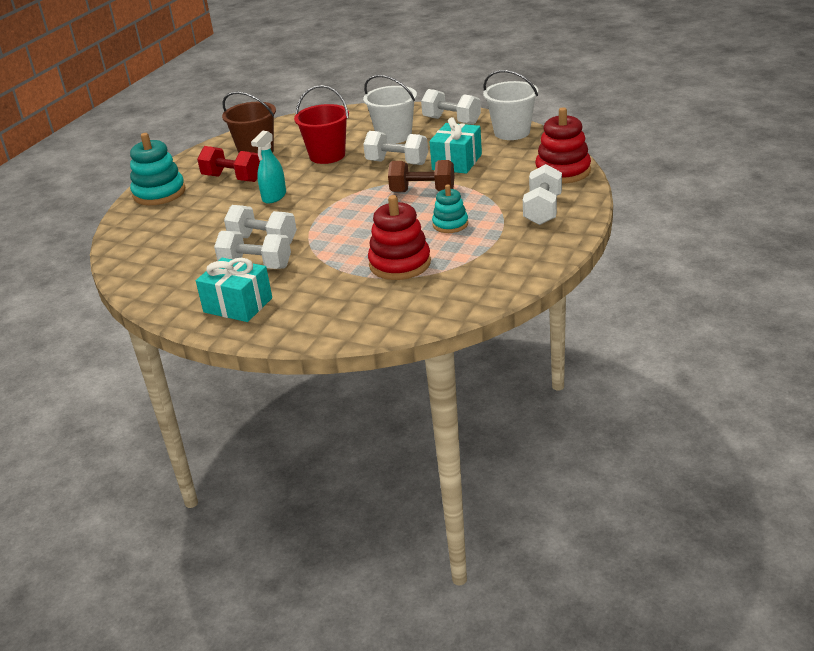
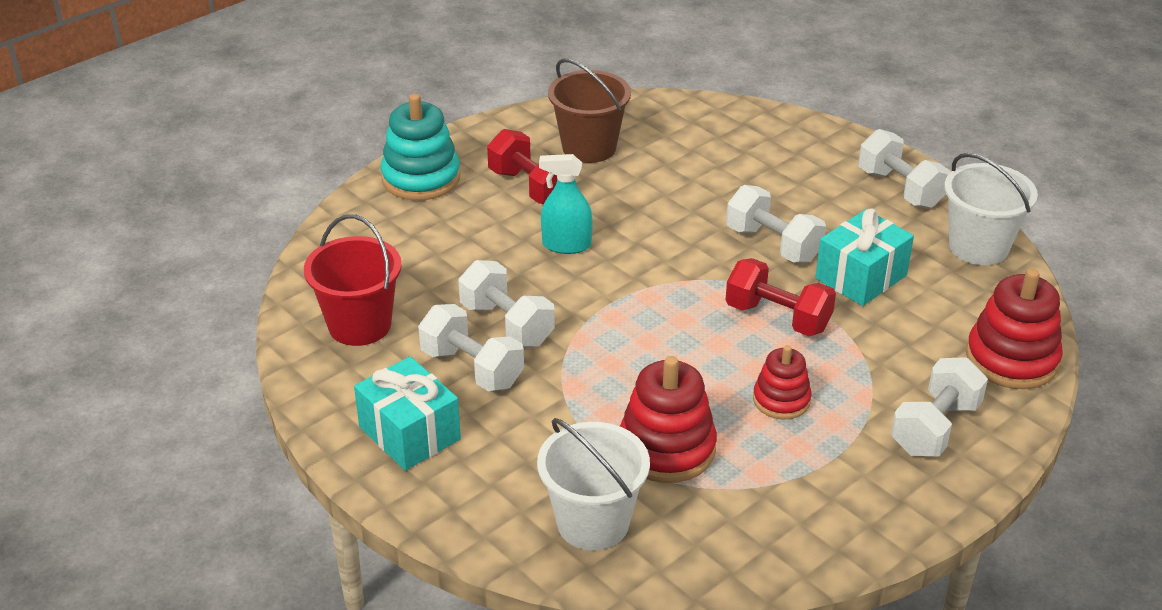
camera: 20 degrees right, 5 degrees up
turquoise spray bottle [251,131,286,204] -> turquoise spray bottle turned 45 degrees clockwise [539,154,593,254]
red bucket [294,85,349,164] -> red bucket moved to [304,214,402,346]
white bucket [363,75,417,144] -> white bucket moved to [537,418,650,550]
brown dumbbell [388,160,454,192] -> red dumbbell [726,258,836,336]
turquoise stacking toy [432,184,468,233] -> red stacking toy [753,345,812,419]

